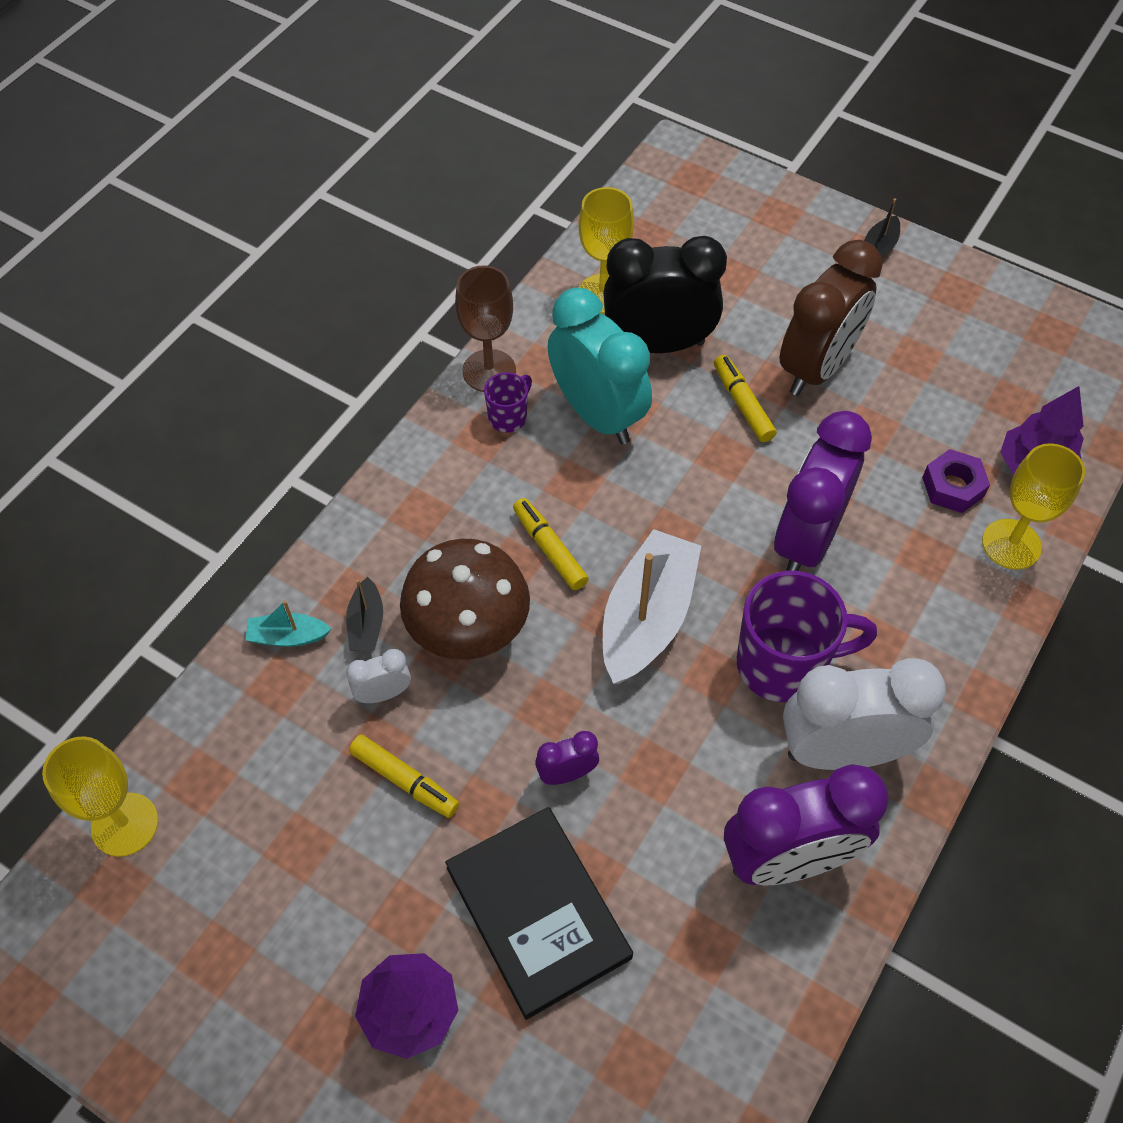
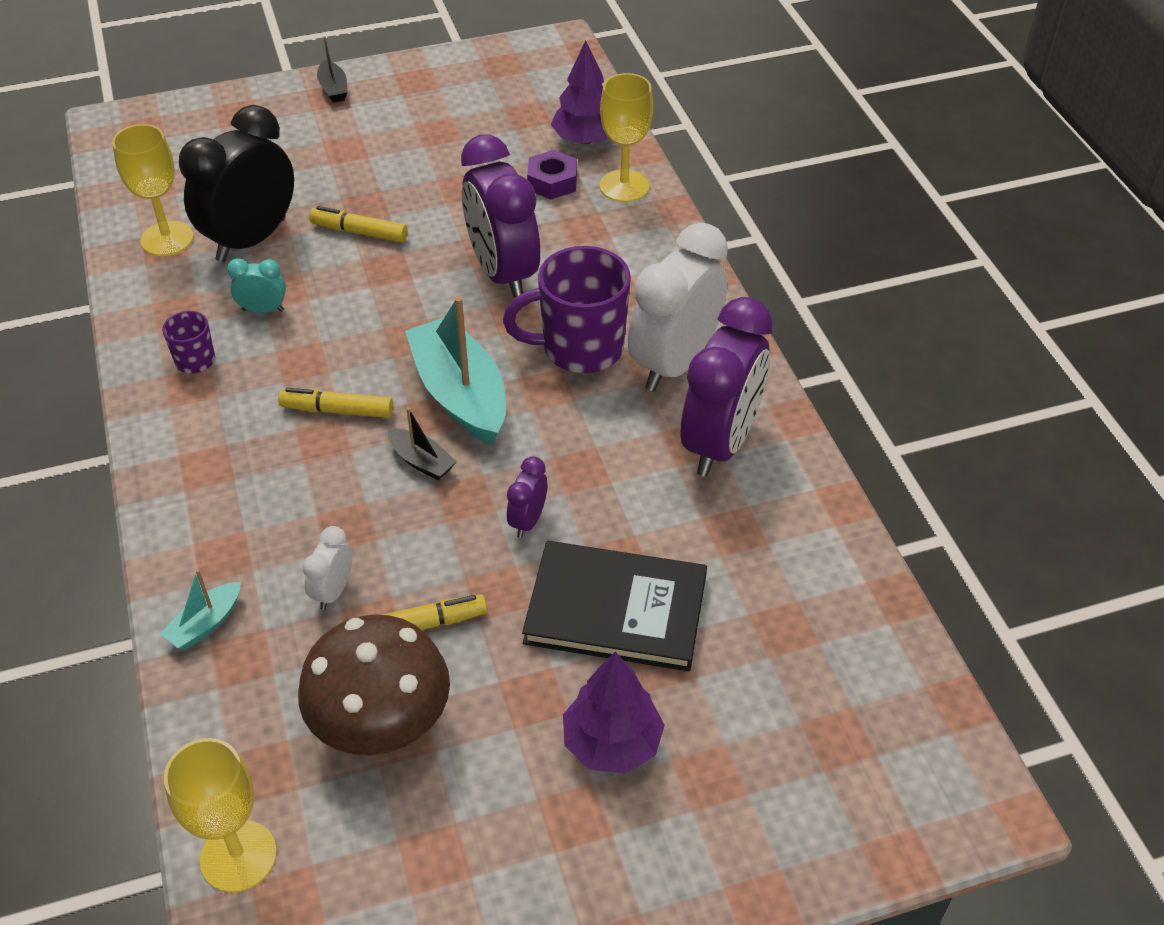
camera: 50 degrees left, 10 degrees down
black boat [346,577,383,651] -> black boat moved to [387,407,457,480]
brown mushroom [400,539,530,660] -> brown mushroom moved to [298,614,450,755]
brown goblet [455,265,516,392] -> none
turquoise clock [548,287,652,445] -> turquoise clock [227,258,286,313], size x0.45
white boat [603,529,701,684] -> turquoise boat [405,296,506,445]
purple mug [737,571,877,702] -> purple mug turned 135 degrees counterclockwise [503,246,631,373]
brown clock [780,240,883,396] -> none

